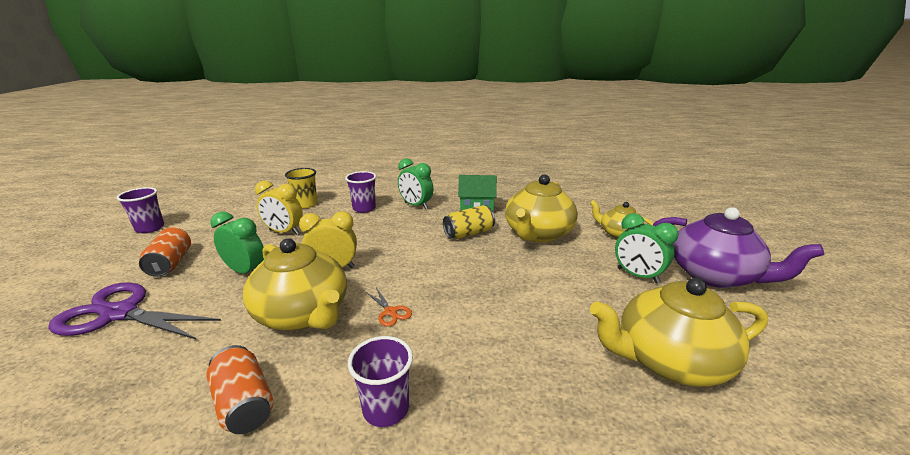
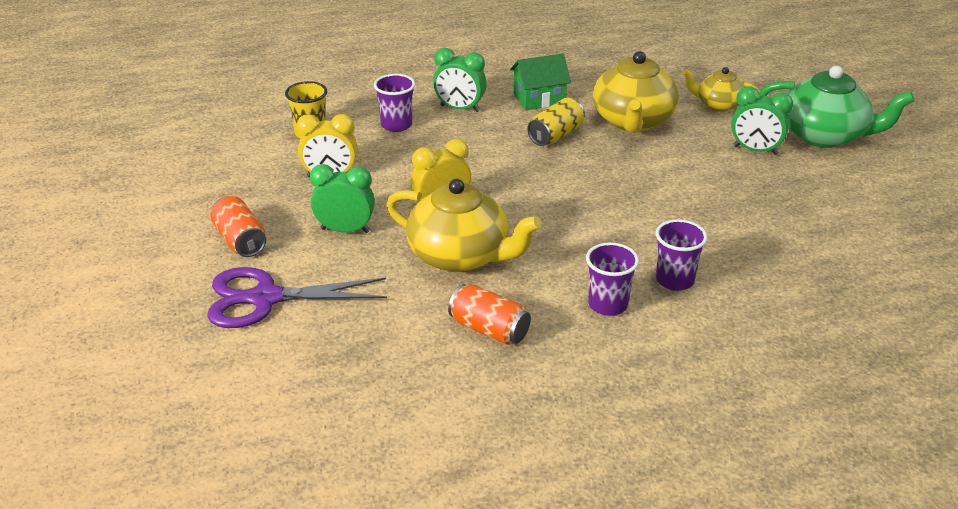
camera: 20 degrees left, 10 degrees up
purple cup [117,187,164,233] -> purple cup moved to [656,219,707,291]
orange scissors [366,288,412,327] -> none
yellow teapot [590,278,768,387] -> none
purple teapot [653,207,825,288] -> green teapot [759,66,915,148]

